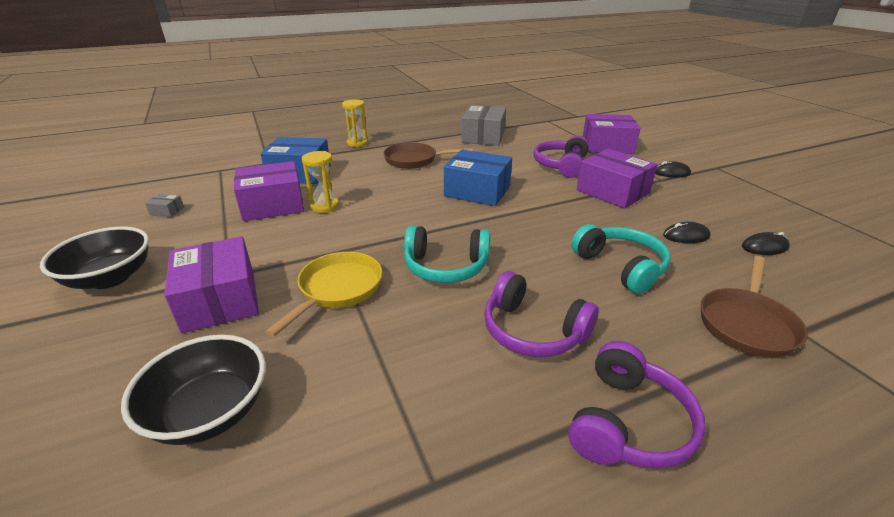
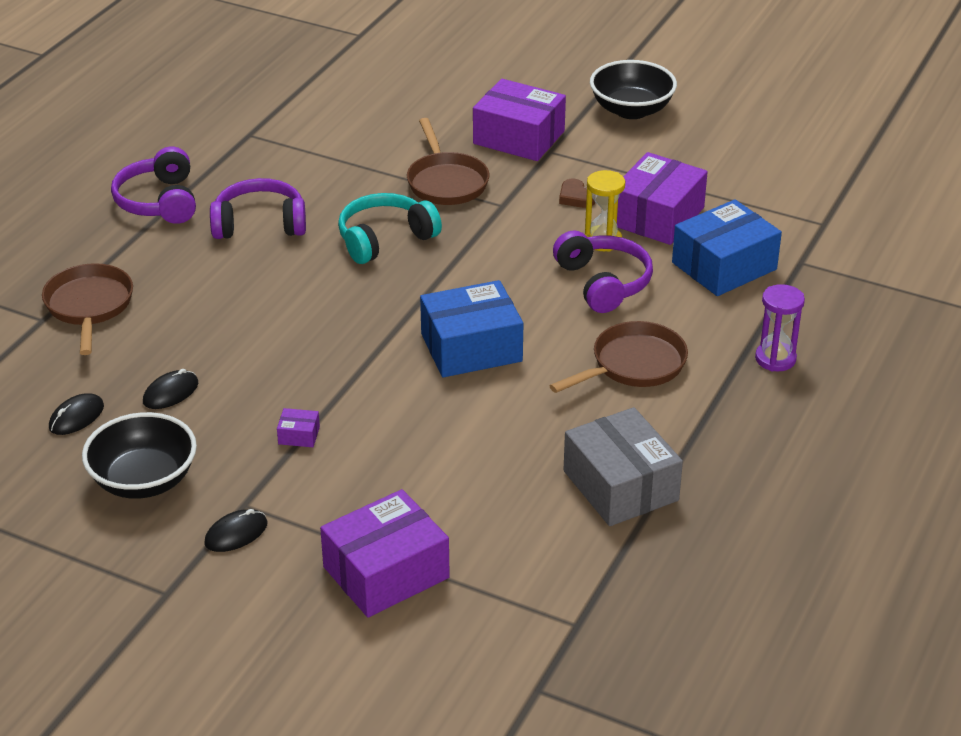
camera: 140 degrees right, 5 degrees up
black bowl [121,335,266,445] -> black bowl moved to [82,412,197,499]
grey box [145,194,184,217] -> none
yellow pan [265,252,382,337] -> brown pan [407,118,489,205]
yellow hourglass [342,99,368,147] -> purple hourglass [755,284,805,372]
purple headphones [534,135,589,178] -> purple headphones moved to [553,230,653,313]
turquoise headphones [571,224,670,294] -> none
purple box [577,149,658,209] -> purple box [277,408,320,447], size x0.40
none -> brown heart [559,179,595,208]

